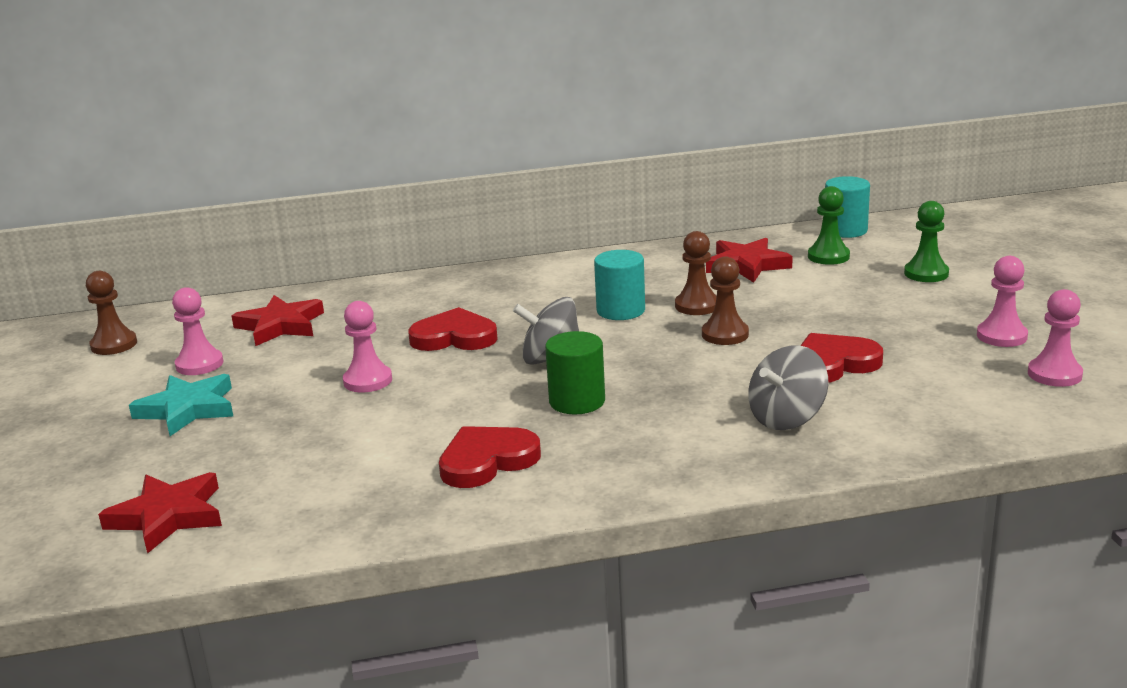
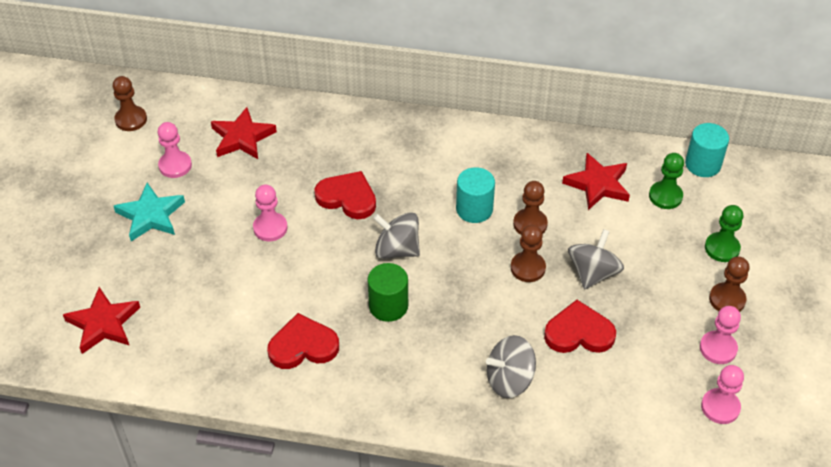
camera: 20 degrees right, 25 degrees up
none -> grey spinning top [568,229,624,289]
none -> brown pawn [709,257,749,312]

